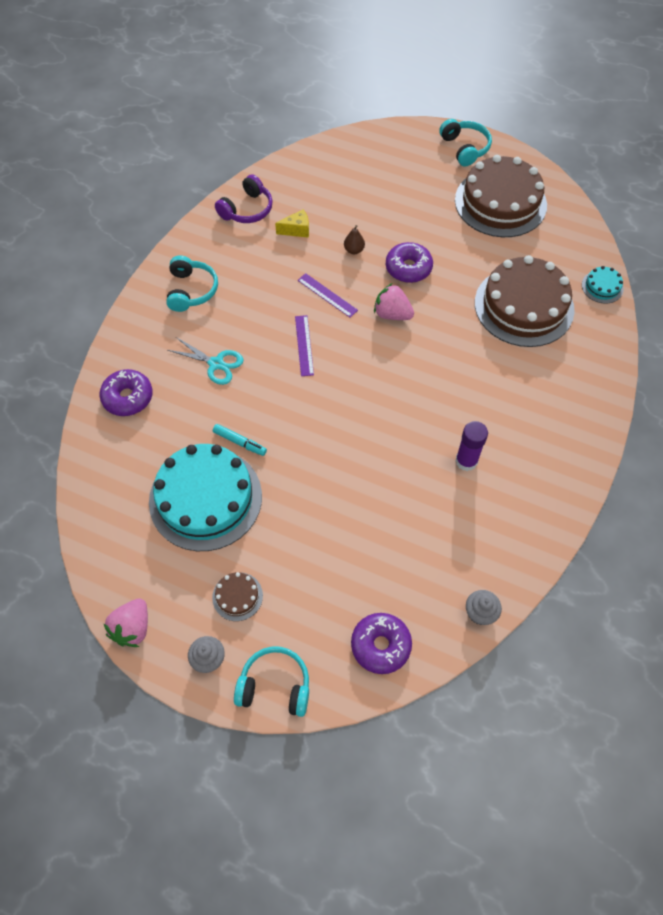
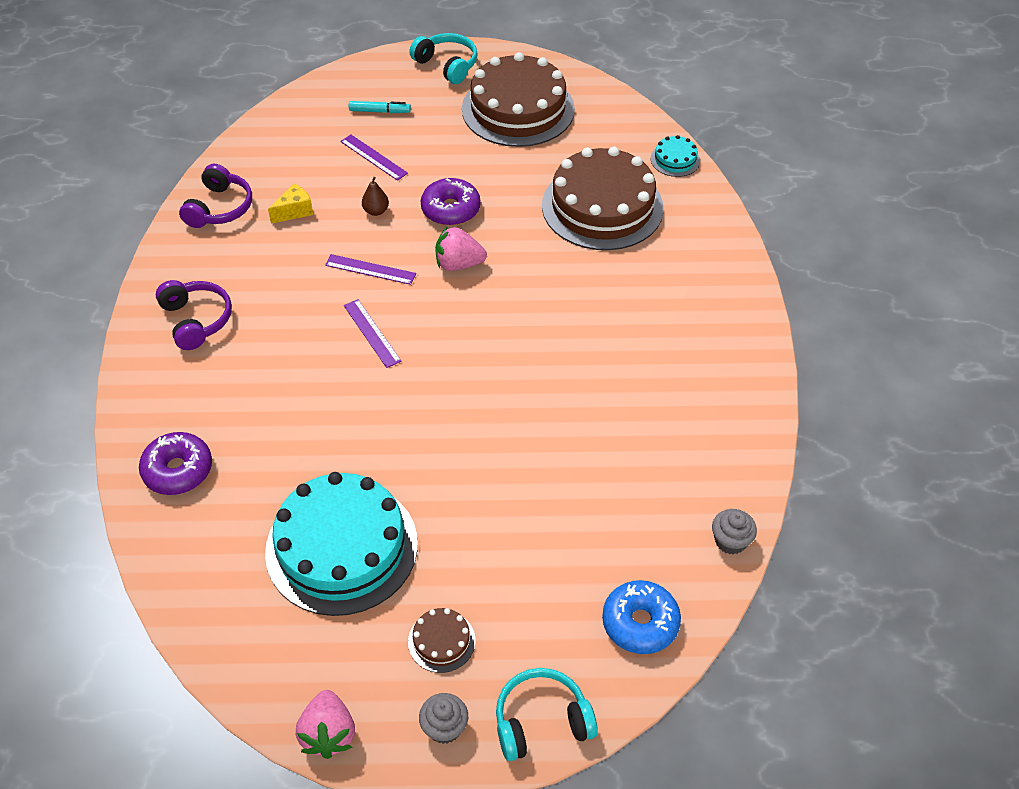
camera: 25 degrees left, 10 degrees down
turquoise headphones [166,255,218,312] -> purple headphones [156,280,232,350]
turquoise scissors [168,337,243,385] -> none
turquoise marker [213,424,267,456] -> turquoise marker moved to [349,101,411,113]
purple donut [351,613,412,674] -> blue donut [602,580,681,654]
purple glue stick [455,421,488,471] -> none
none -> purple ruler [340,135,408,181]

